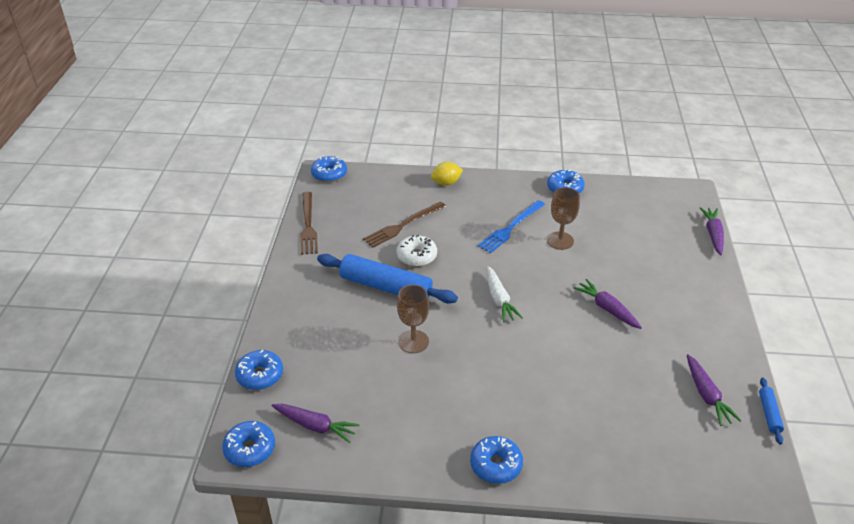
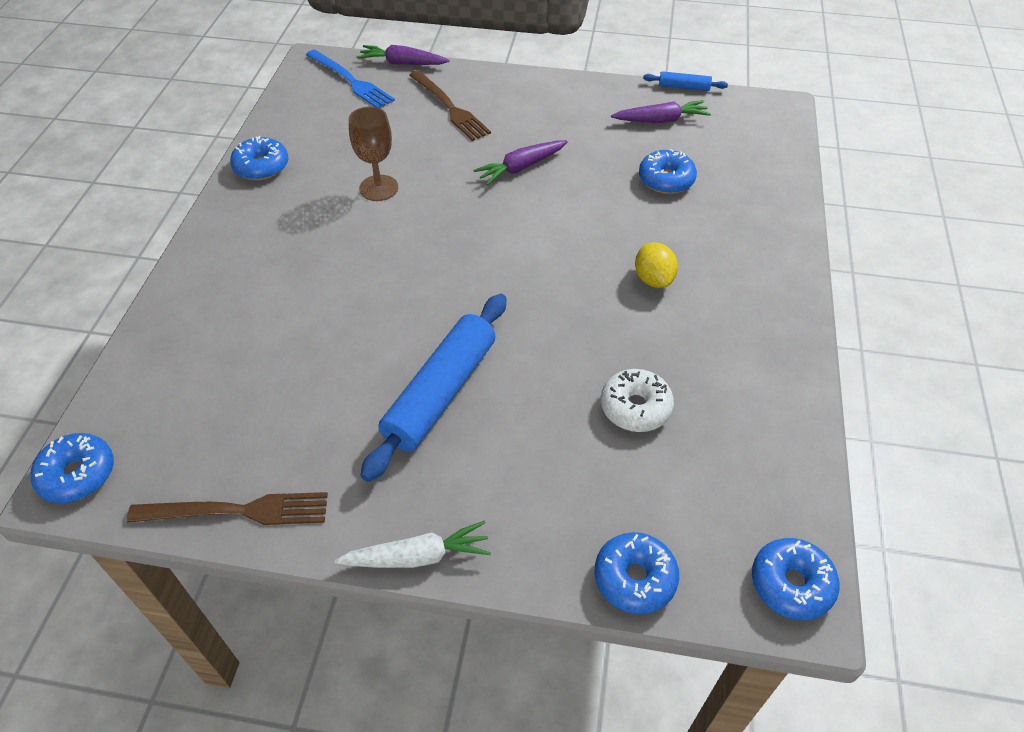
camera: 85 degrees left, 10 degrees up
purple carrot [271,404,360,443] -> none
brown fork [363,202,446,248] -> brown fork moved to [409,70,491,141]
white donut [397,235,437,267] -> white donut moved to [601,369,674,432]
brown goblet [397,285,429,353] -> none
yellow lemon [431,162,463,186] -> yellow lemon moved to [635,242,678,288]
blue donut [470,436,523,484] -> blue donut moved to [639,149,697,194]
blue fork [478,200,545,253] -> blue fork moved to [306,49,395,108]
white carrot [487,266,523,322] -> white carrot moved to [335,521,491,568]

